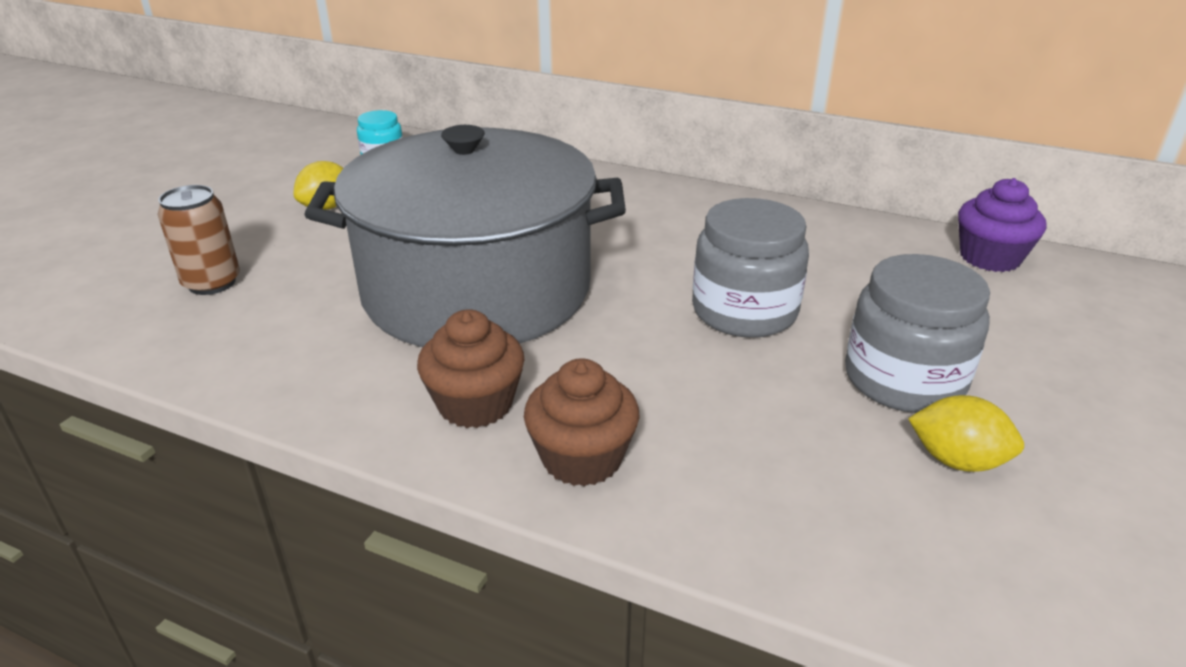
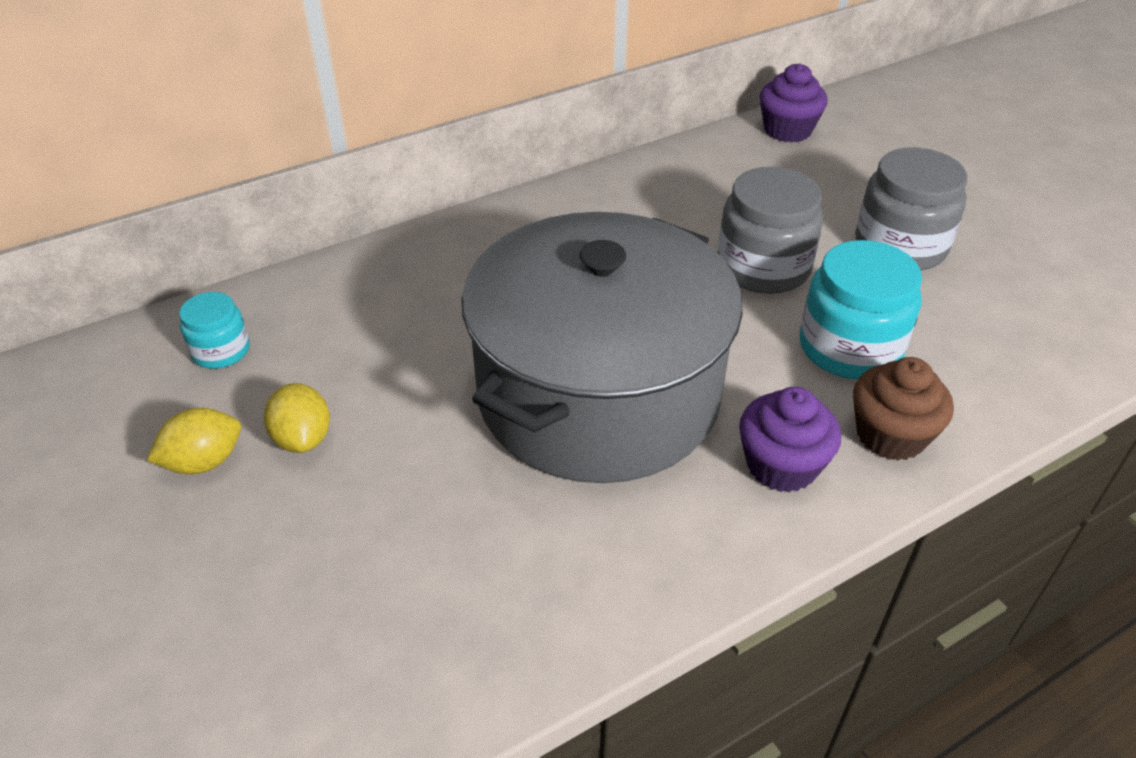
camera: 55 degrees left, 10 degrees up
brown can [157,185,240,295] -> none
brown cupcake [417,309,525,428] -> purple cupcake [739,387,841,492]
yellow lemon [908,395,1024,472] -> yellow lemon moved to [146,408,241,474]
none -> turquoise jar [799,240,922,379]

